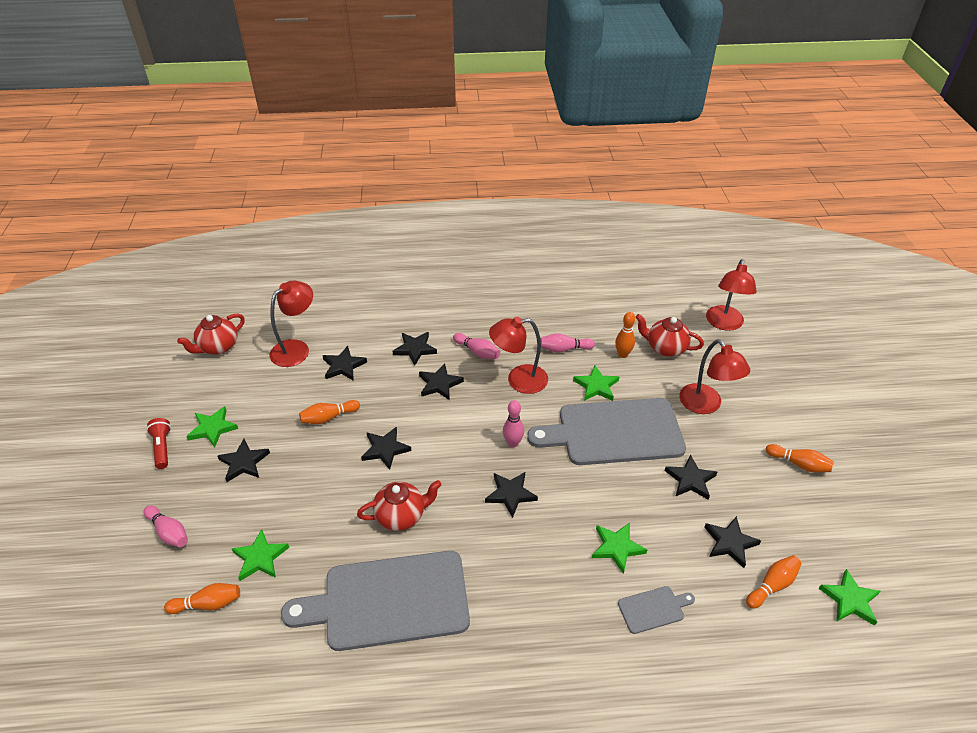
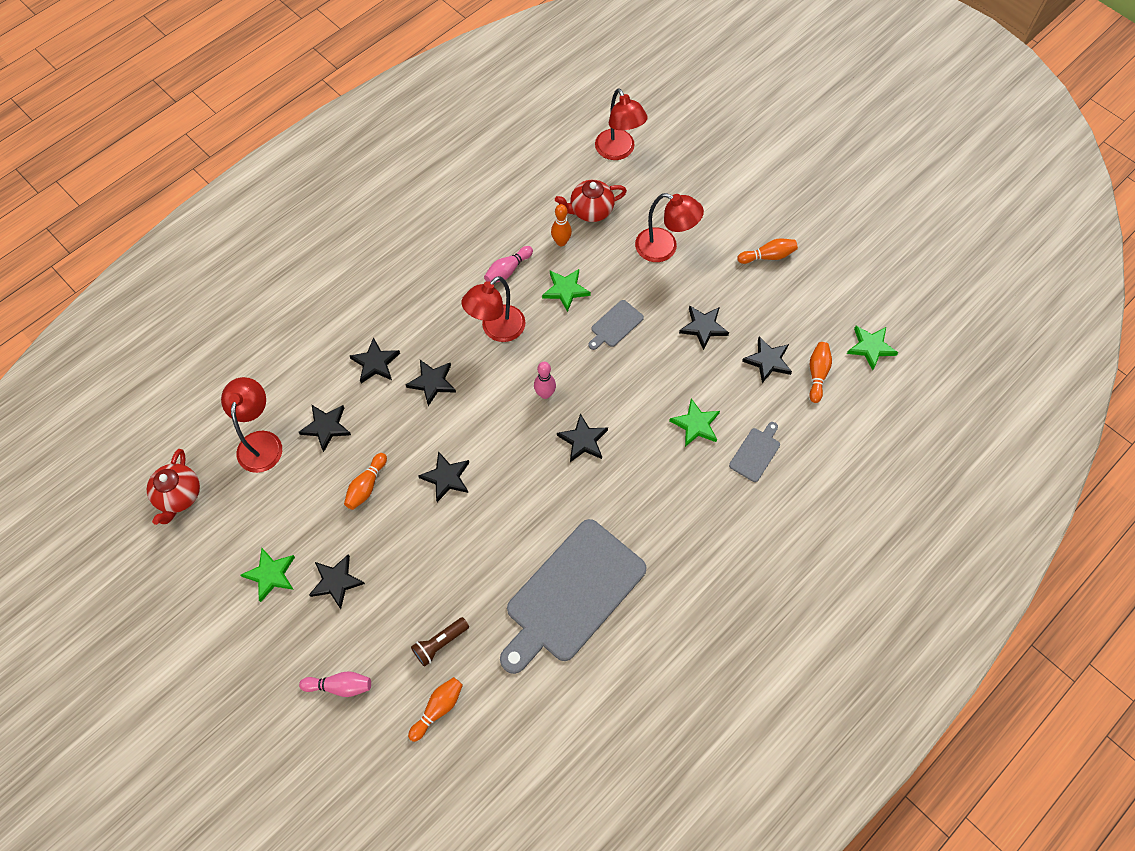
camera: 40 degrees left, 20 degrees up
red flashlight [147,418,171,469] -> none
green star [232,529,289,581] -> brown flashlight [411,617,469,667]
red teapot [357,480,442,531] -> none
pink bowling pin [453,333,500,359] -> none
grey cutting board [527,398,686,465] -> grey cutting board [588,300,644,350], size x0.42

